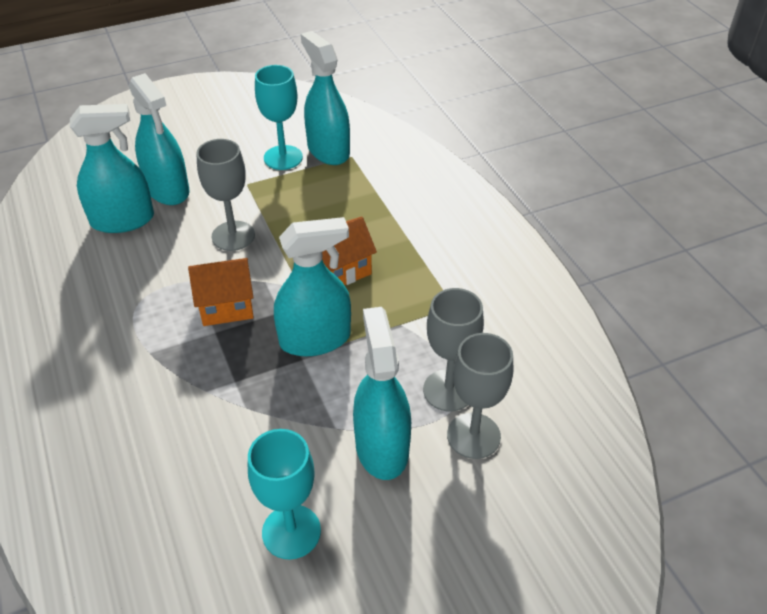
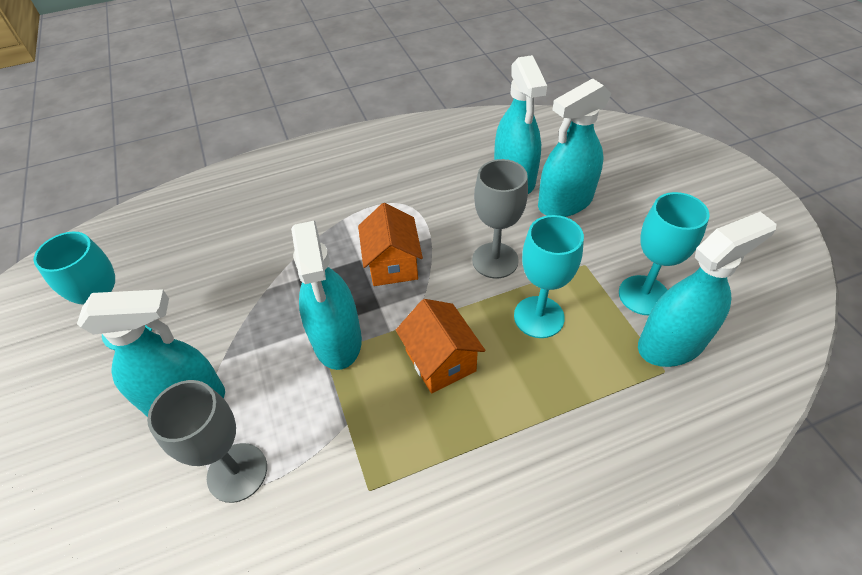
camera: 95 degrees right, 5 degrees up
grey goblet [447,333,513,459] -> none
none -> turquoise goblet [514,215,584,338]

